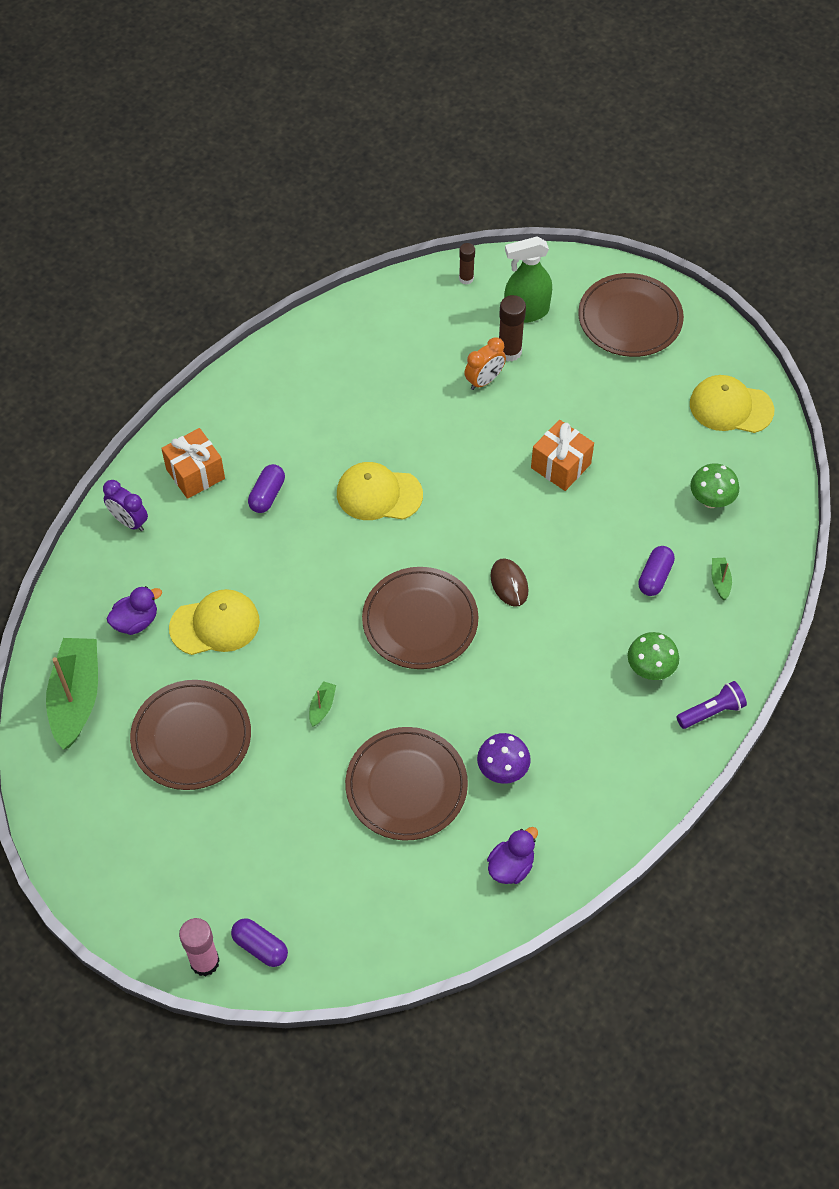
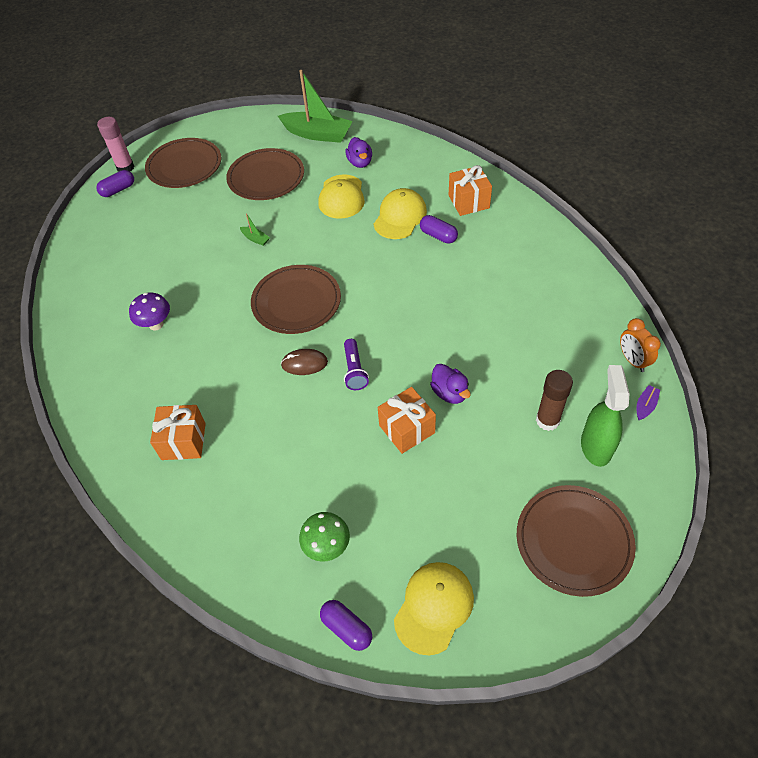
camera: 110 degrees right, 5 degrees down
purple clock [103,480,148,531] -> none
yellow cap [337,462,423,520] -> yellow cap moved to [373,188,427,239]
brown plate [345,727,468,841] -> brown plate moved to [145,138,221,188]
brown glue stick [459,243,475,285] -> purple boat [637,385,660,420]
orange clock [464,337,506,390] -> orange clock moved to [620,318,661,372]
purple duck [487,827,538,884] -> purple duck moved to [430,364,471,404]
green mushroom [628,632,679,680] -> orange gift [150,405,206,460]
purple capsule [638,546,675,596] -> purple capsule moved to [320,600,372,651]
purple flashlight [677,681,747,729] -> purple flashlight moved to [344,339,369,390]
green boat [712,558,732,600] -> none

